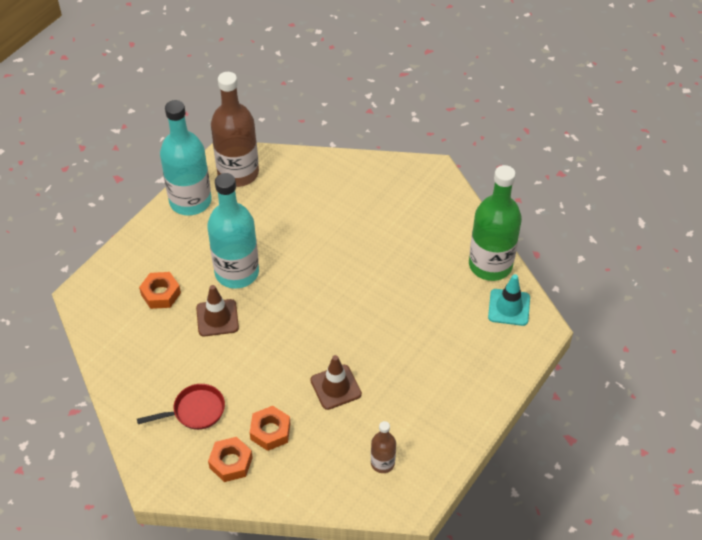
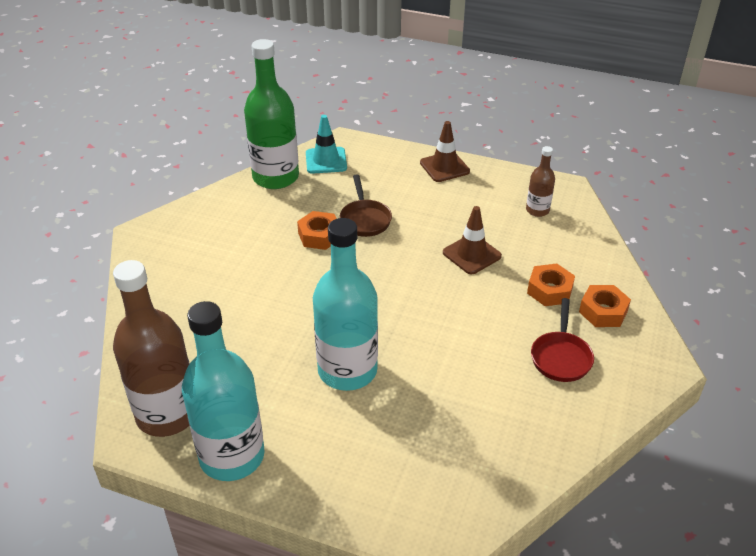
camera: 105 degrees left, 10 degrees down
red pan [137,384,225,430] -> red pan turned 135 degrees counterclockwise [531,298,594,382]
orange nut [139,272,181,309] -> orange nut moved to [297,211,337,250]
brown traffic cone [196,285,239,336] -> brown traffic cone moved to [420,121,470,182]
none -> brown pan [340,174,392,237]

